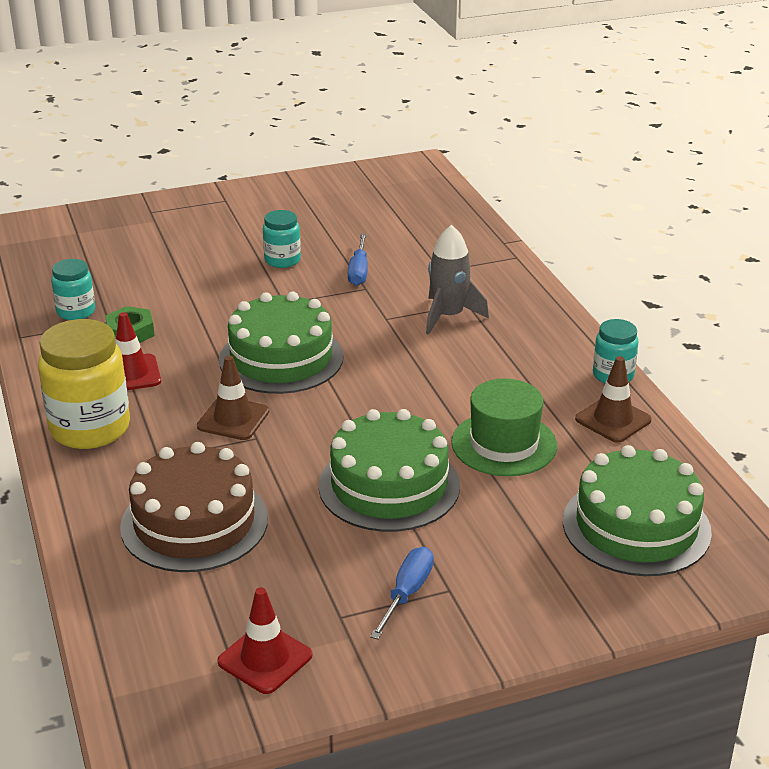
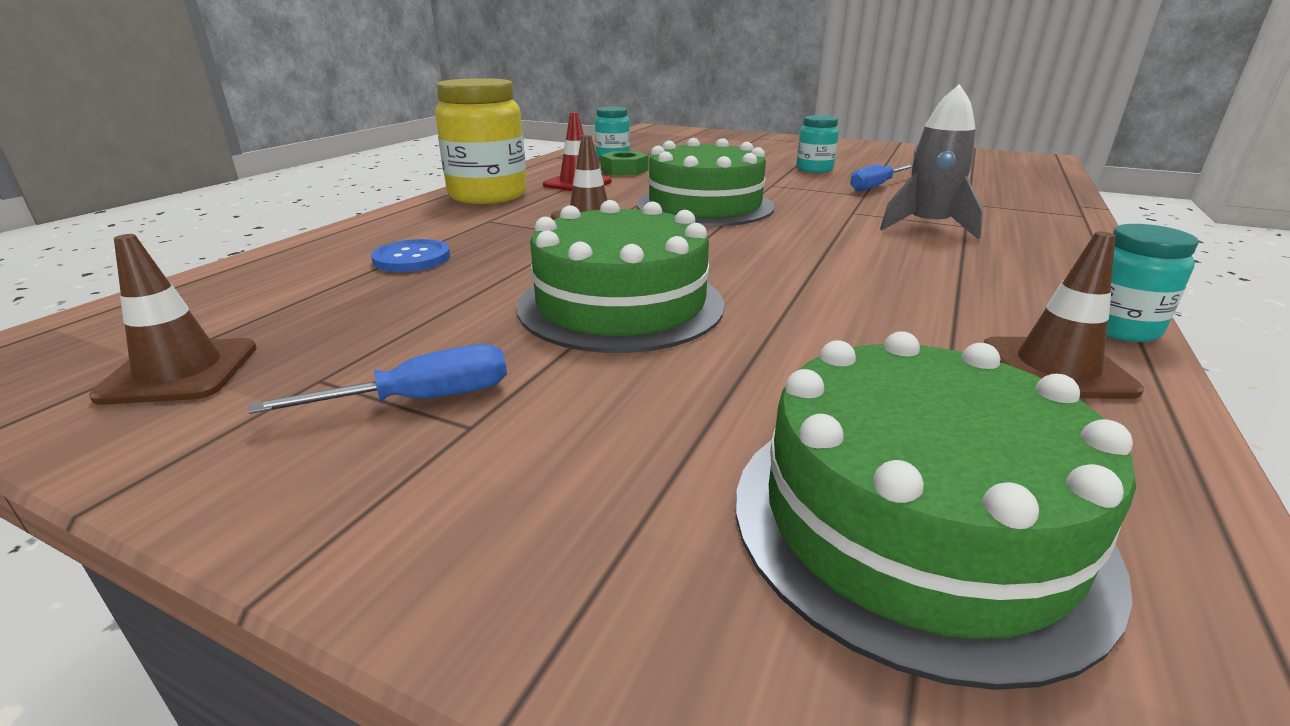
camera: 45 degrees right, 5 degrees down
brown cake [120,442,268,572] -> blue button [371,239,450,272]
red traffic cone [217,587,312,694] -> brown traffic cone [89,234,257,405]
green hat [451,378,557,476] -> none

